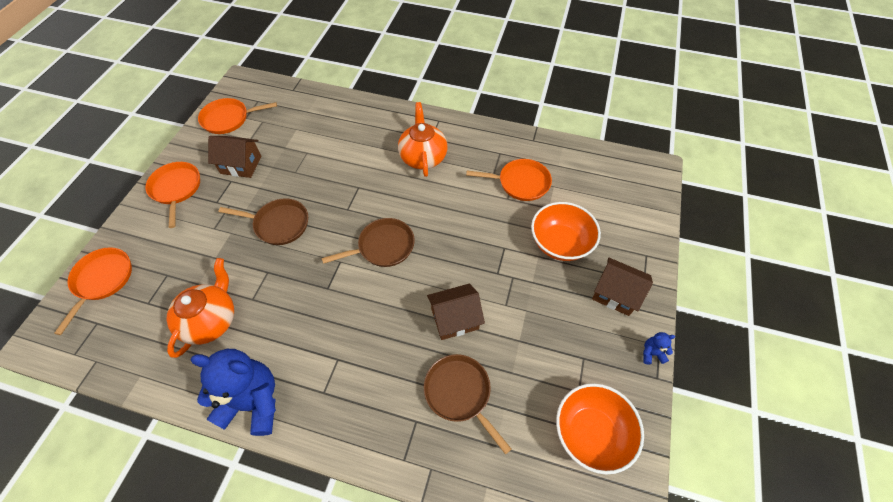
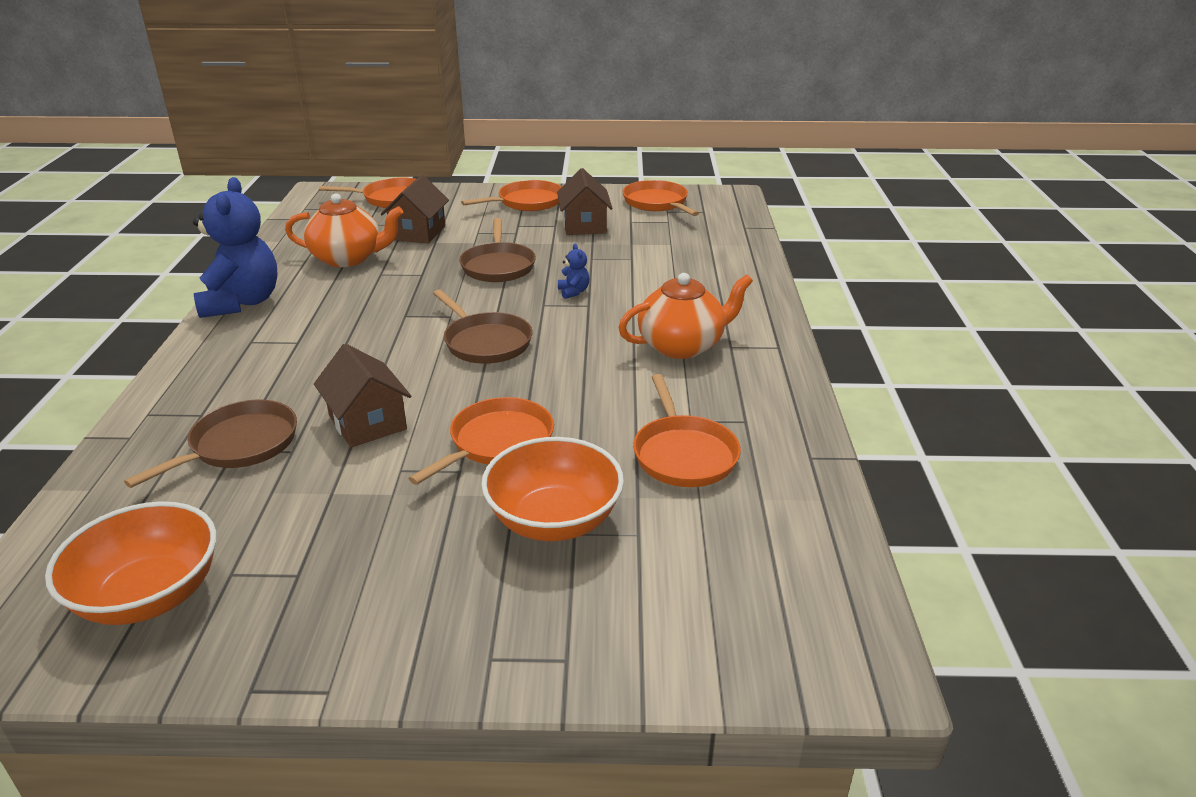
camera: 75 degrees right, 25 degrees down
brown house [592,258,653,316] -> brown house moved to [381,175,449,244]
blue teddy bear [643,332,675,364] -> blue teddy bear moved to [558,244,590,299]
none -> orange pan [408,397,554,485]

